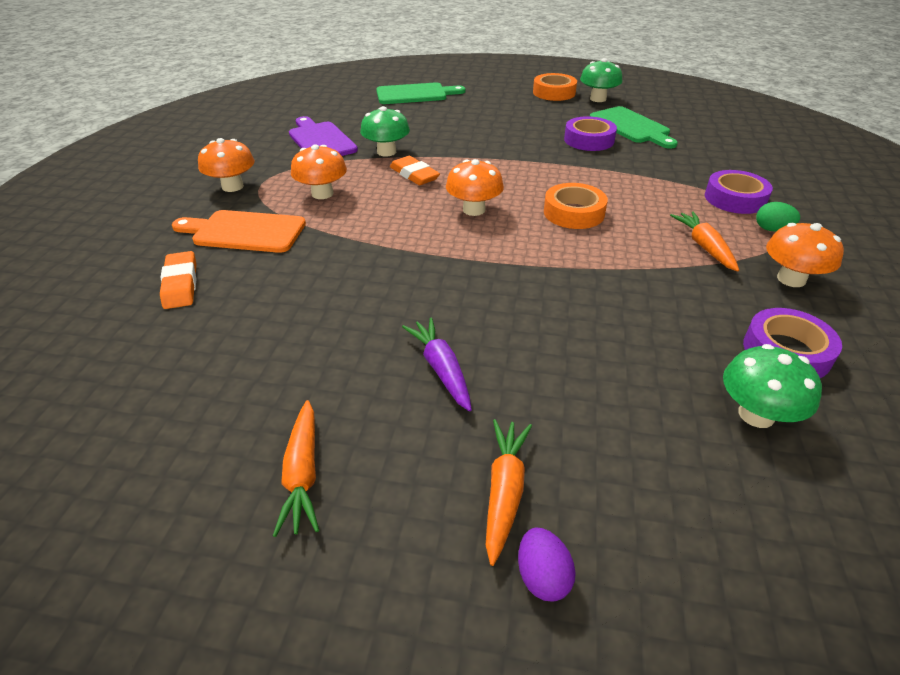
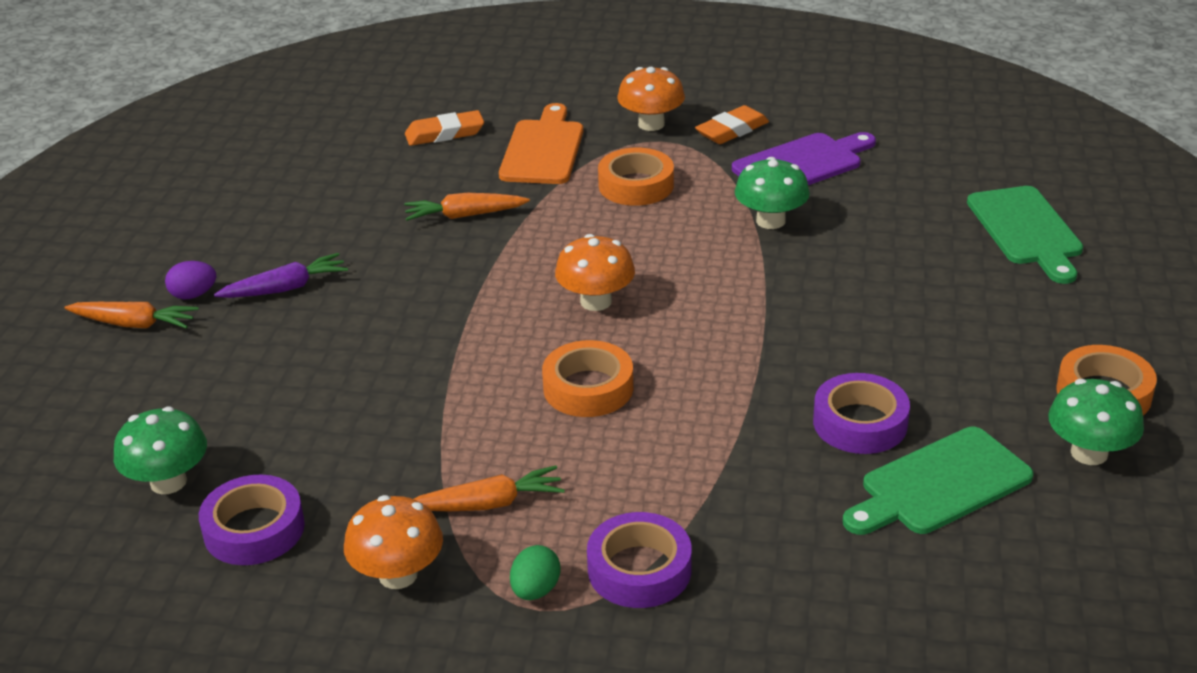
camera: 90 degrees right, 5 degrees down
orange carrot [273,400,319,537] -> orange carrot moved to [404,193,530,221]
orange mushroom [291,144,347,199] -> orange tape [598,148,674,206]
orange eraser [390,156,440,185] -> orange eraser moved to [695,105,769,144]
purple egg [518,528,576,602] -> purple egg moved to [165,261,216,299]

